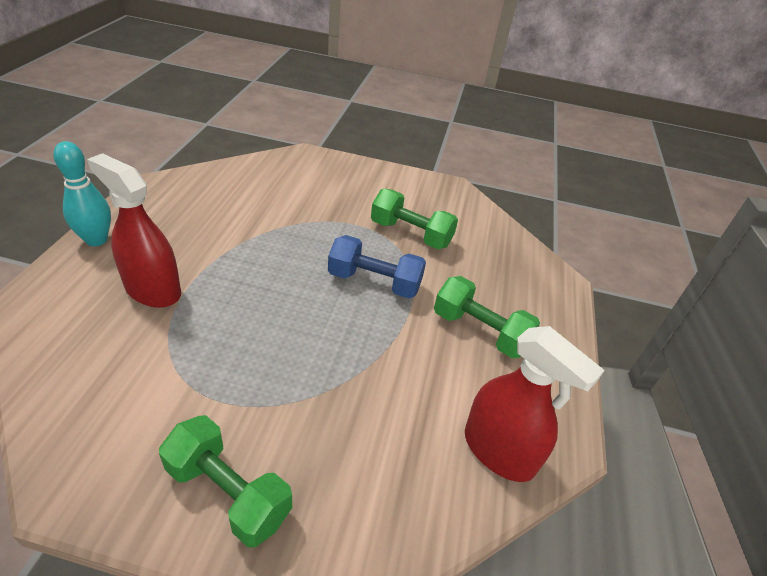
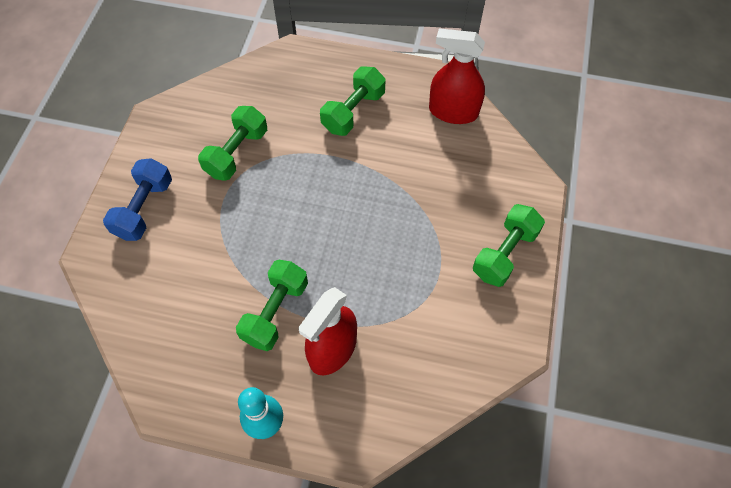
camera: 85 degrees left, 20 degrees up
blue dumbbell [328,235,426,298] -> blue dumbbell moved to [103,158,172,241]
red spray bottle [465,326,604,482] -> red spray bottle turned 120 degrees counterclockwise [429,28,485,124]
none -> green dumbbell [236,260,308,351]

